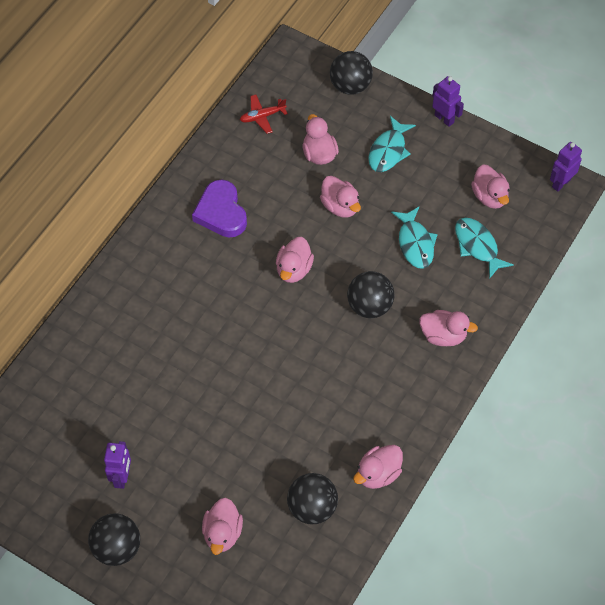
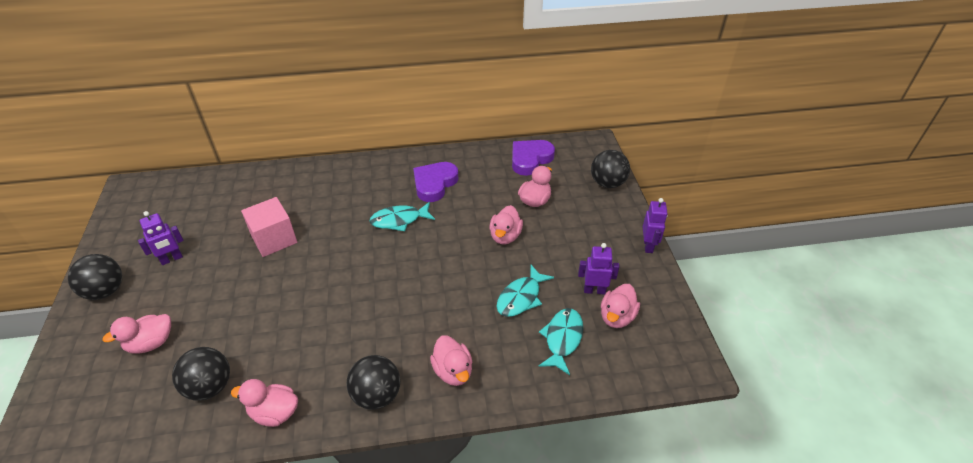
camera: 50 degrees right, 15 degrees down
red plane [240,95,288,134] -> purple heart [512,140,555,176]
pink duck [276,237,314,283] -> none
black ball [347,271,394,318] -> black ball moved to [346,355,400,410]
turquoise fish [368,116,416,172] -> turquoise fish moved to [369,202,435,231]
purple robot [550,142,582,192] -> purple robot moved to [578,243,619,295]
none -> pink cube [241,197,297,257]

